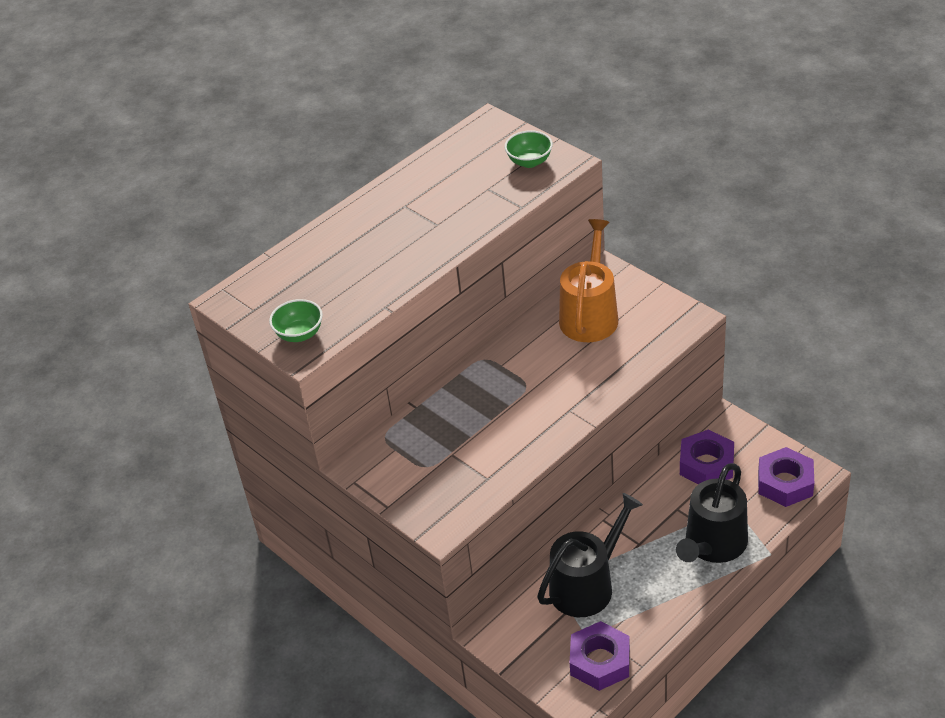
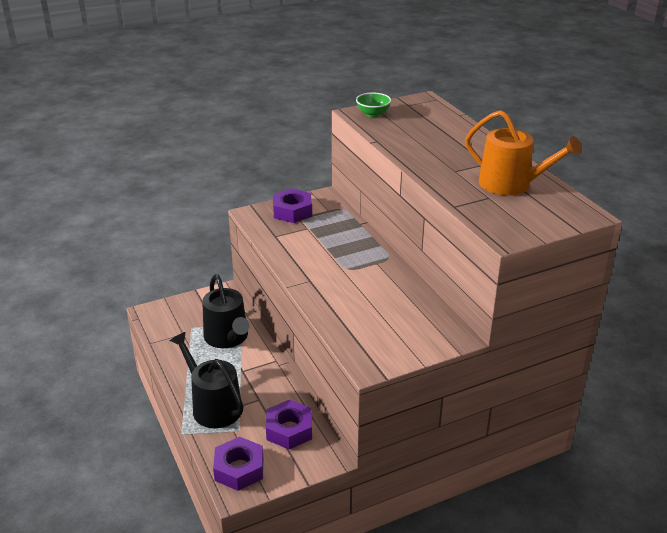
camera: 105 degrees right, 10 degrees down
green bowl [505,130,553,168] -> none
orange watering can [559,219,618,342] -> orange watering can moved to [465,110,582,195]
purple nut [570,621,630,691] -> purple nut moved to [273,188,312,223]

